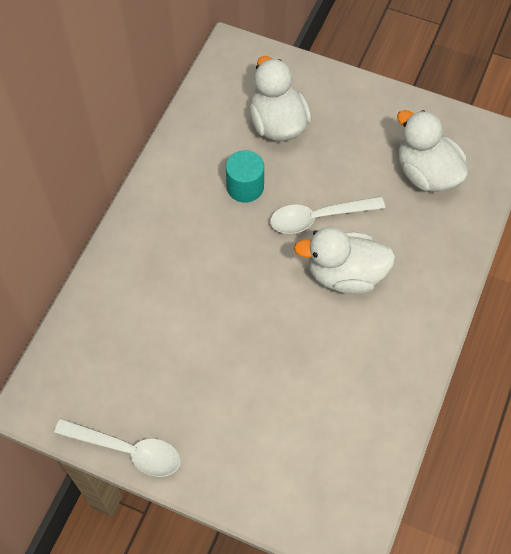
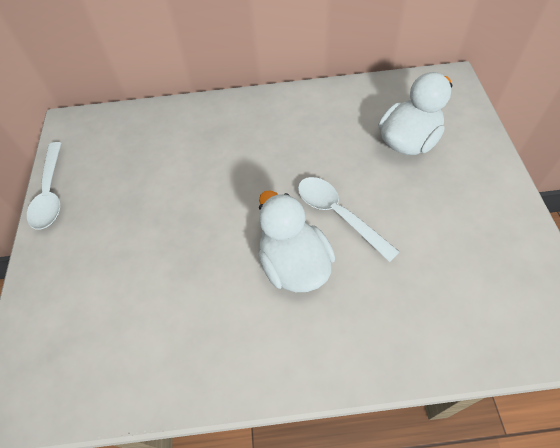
camera: 65 degrees right, 5 degrees down
turquoise cylinder [226,150,264,203] -> none
white duck [397,110,468,192] -> none

